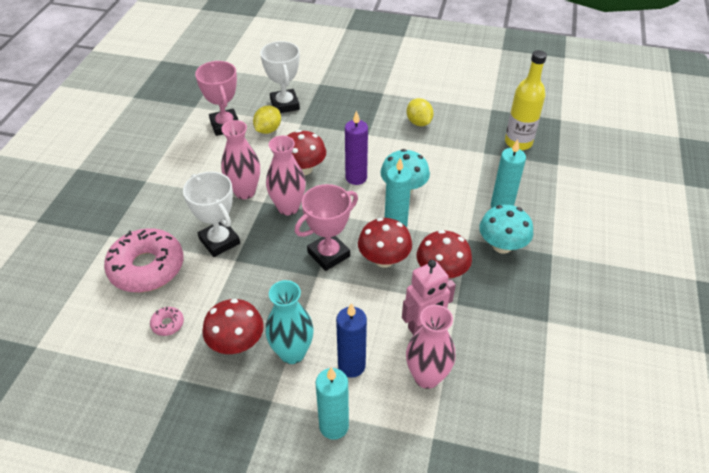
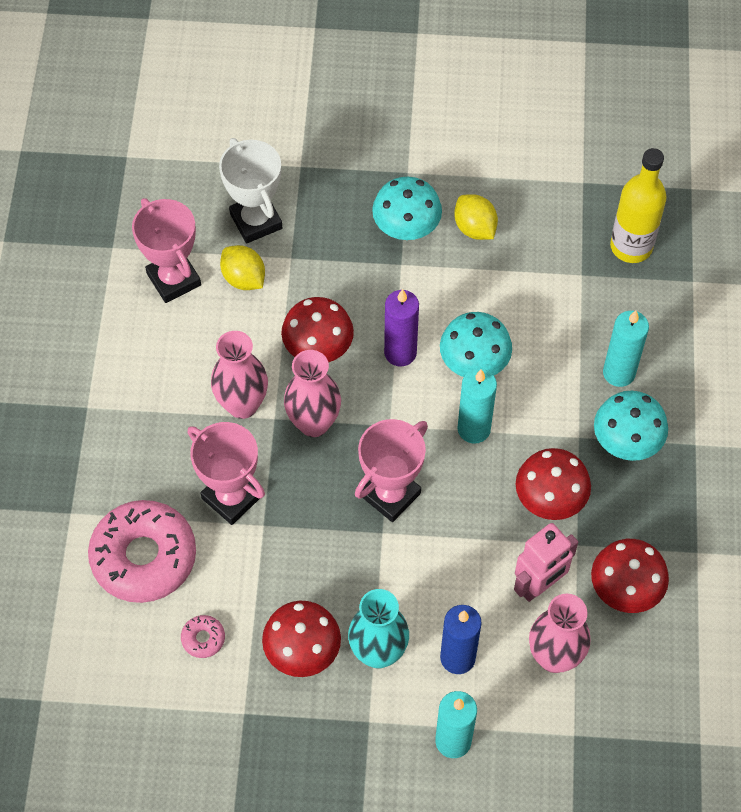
camera: 10 degrees left, 15 degrees up
white trophy [183,171,240,257] -> pink trophy [188,422,265,525]
yellow lemon [253,106,281,134] -> yellow lemon turned 60 degrees counterclockwise [220,245,265,290]
red mushroom [358,218,412,268] -> red mushroom moved to [591,539,669,613]
none -> turquoise mushroom [372,177,442,240]

